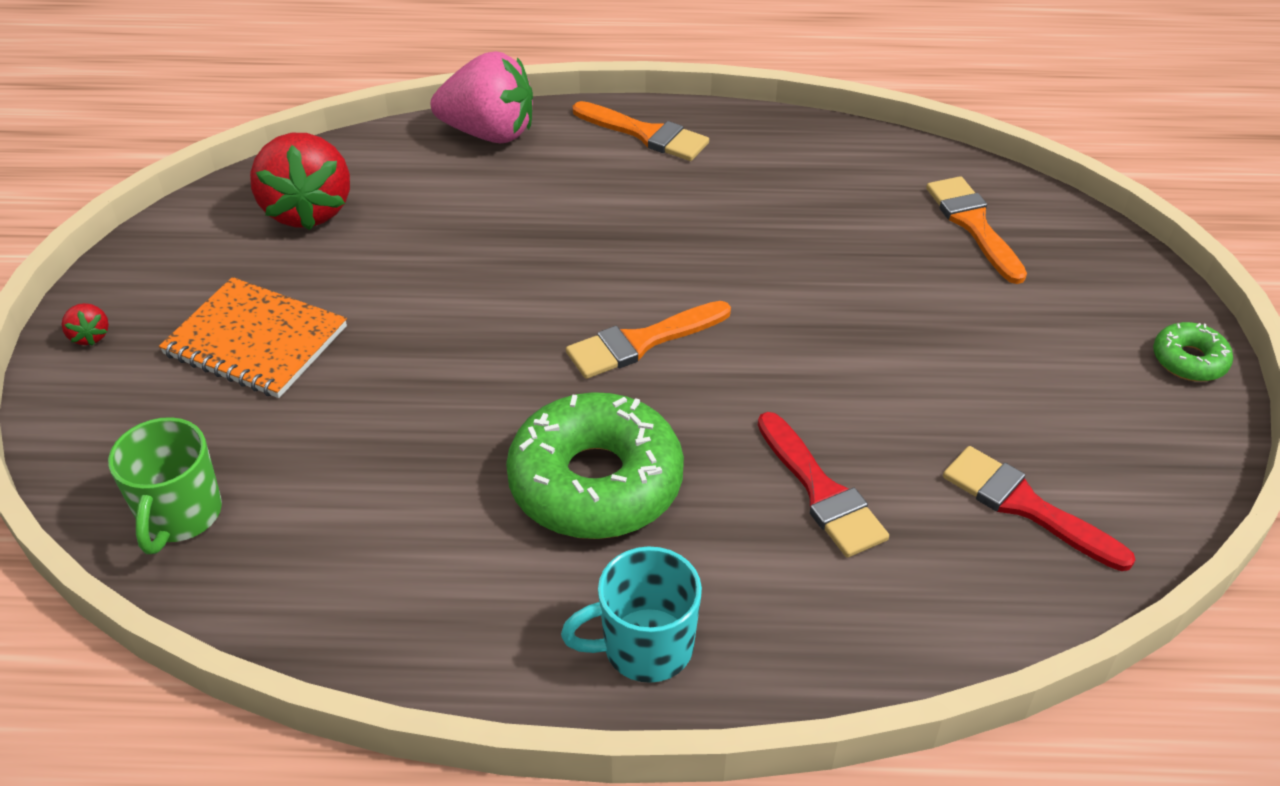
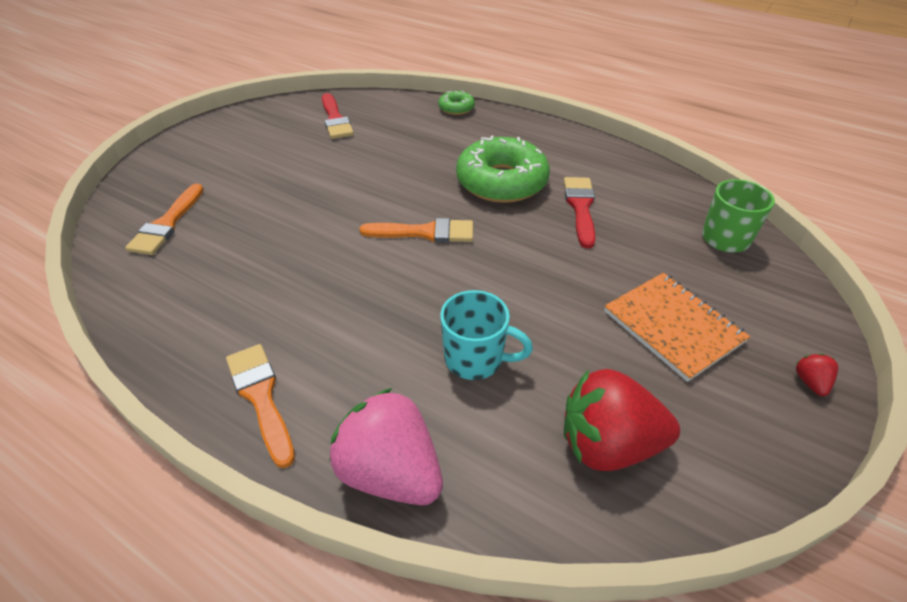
camera: 150 degrees left, 0 degrees up
red strawberry [250,133,350,230] -> red strawberry turned 105 degrees counterclockwise [564,369,680,471]
turquoise mug [561,546,702,683] -> turquoise mug moved to [440,290,533,380]
red brush [758,412,889,558] -> red brush moved to [564,177,595,248]
green donut [1153,322,1233,381] -> green donut moved to [438,90,475,115]

